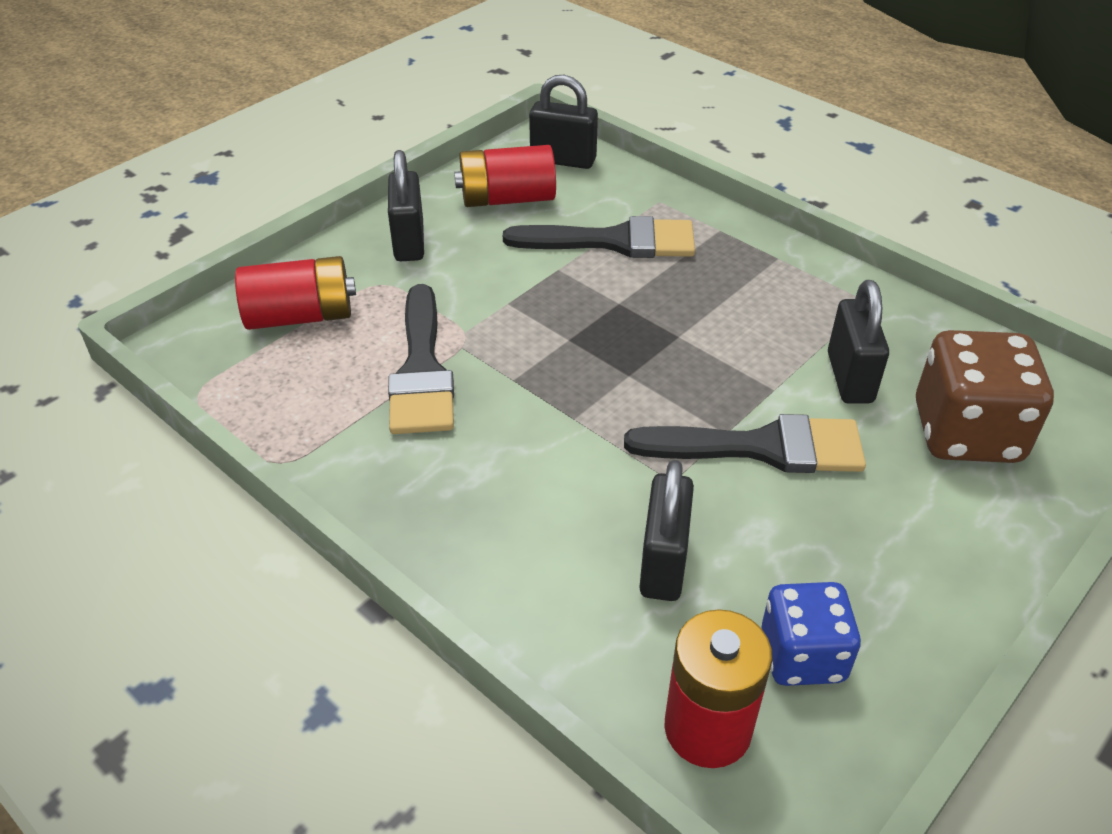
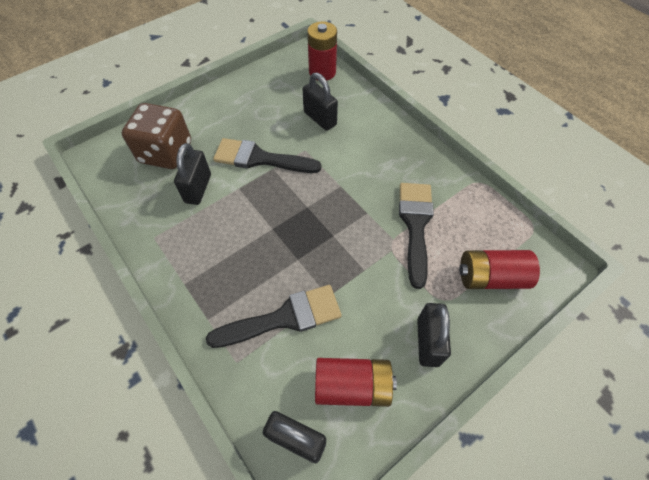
camera: 170 degrees left, 15 degrees up
black brush [503,216,695,258] -> black brush turned 150 degrees clockwise [206,285,342,348]
black padlock [639,460,694,601] -> black padlock turned 60 degrees counterclockwise [303,72,338,131]
blue dice [762,582,861,686] -> none

